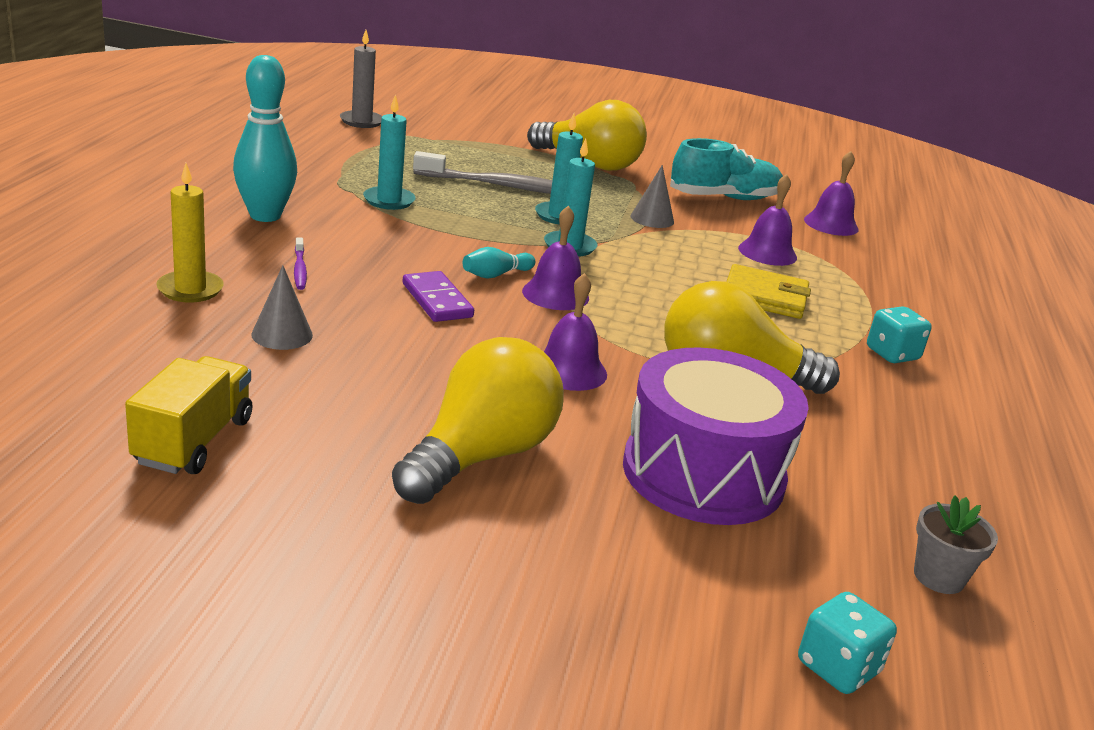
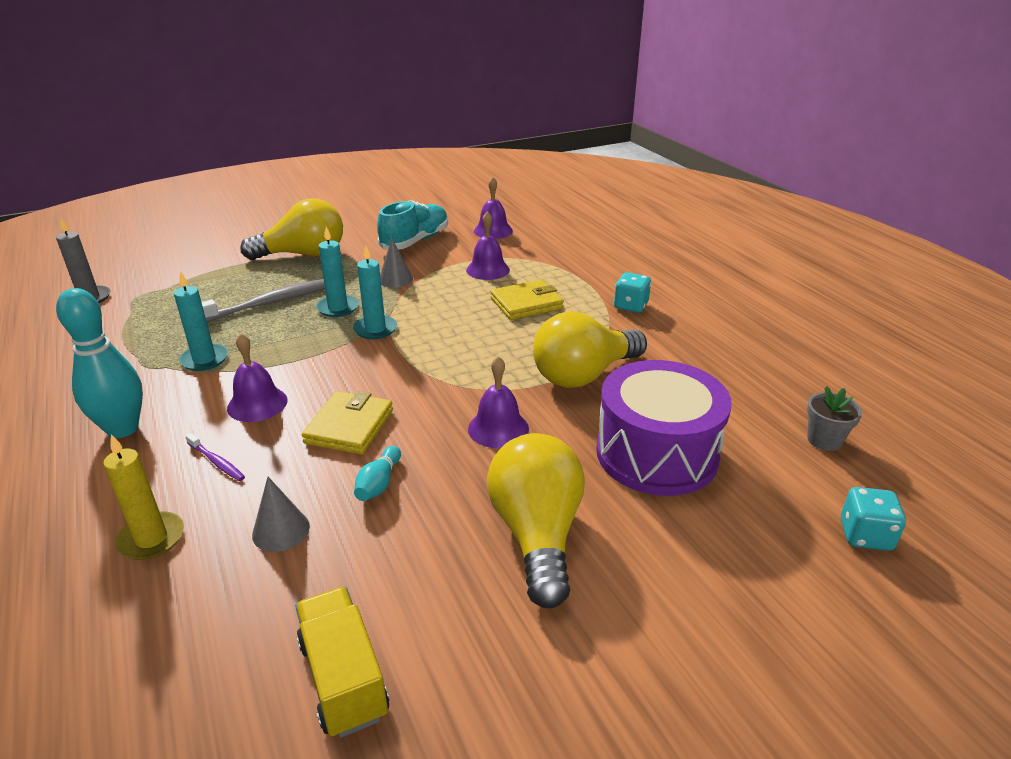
camera: 35 degrees left, 5 degrees up
purple domino [402,271,474,322] -> yellow wallet [302,391,393,454]
turquoise bowling pin [463,247,535,278] -> turquoise bowling pin moved to [354,446,401,501]
purple bell [522,205,589,310] -> purple bell moved to [227,334,287,422]

